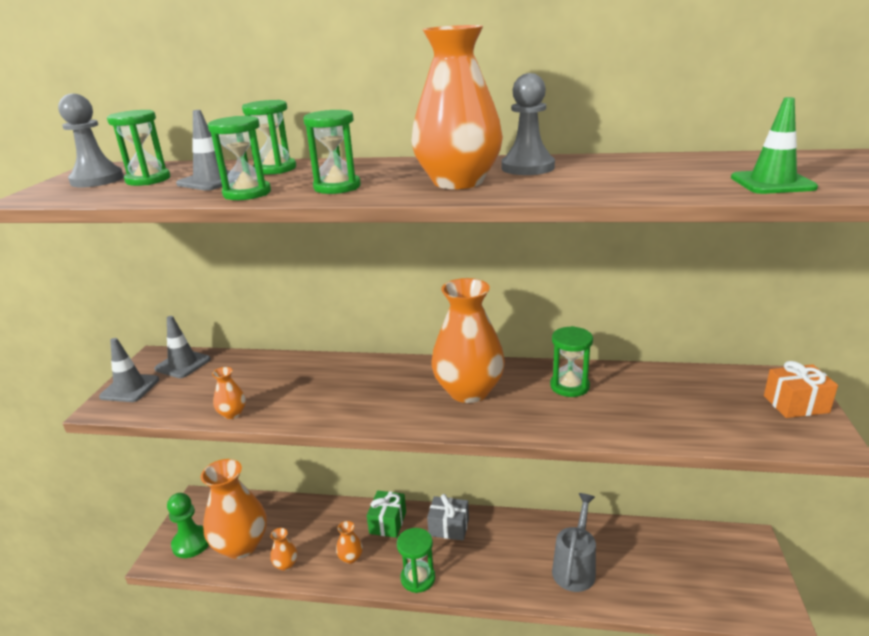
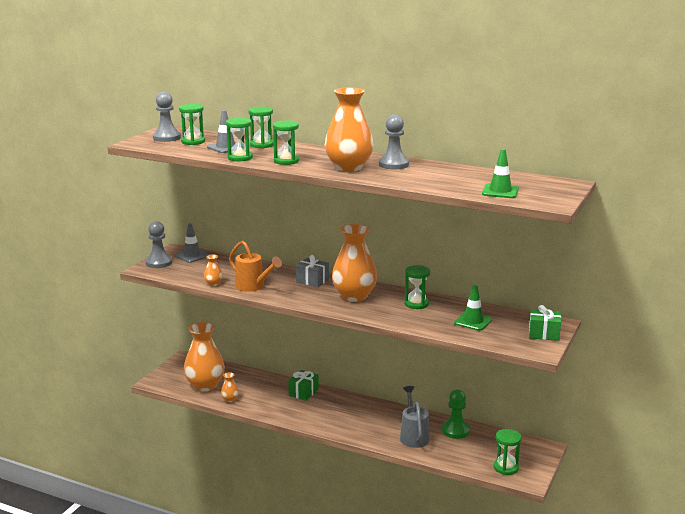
camera: 15 degrees right, 5 degrees down
grey traffic cone [99,338,159,402] -> grey pawn [146,221,172,268]
green pawn [167,493,209,558] -> green pawn moved to [442,389,470,439]
orange vase [336,521,363,564] -> none
green hourglass [397,528,435,593] -> green hourglass moved to [494,429,522,475]
grey gift [427,494,469,541] -> grey gift moved to [296,255,329,287]
grey watering can [552,493,596,592] -> grey watering can turned 45 degrees counterclockwise [400,386,429,448]
orange gift [764,361,838,418] -> green gift [529,305,561,341]
none -> orange watering can [229,241,282,292]
none -> green traffic cone [454,284,492,331]

